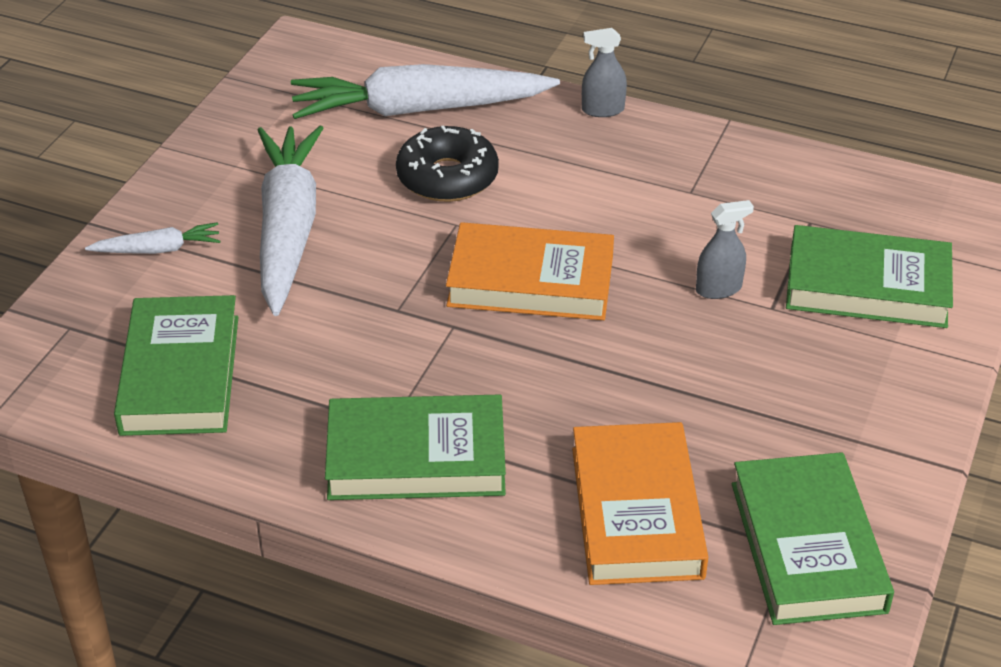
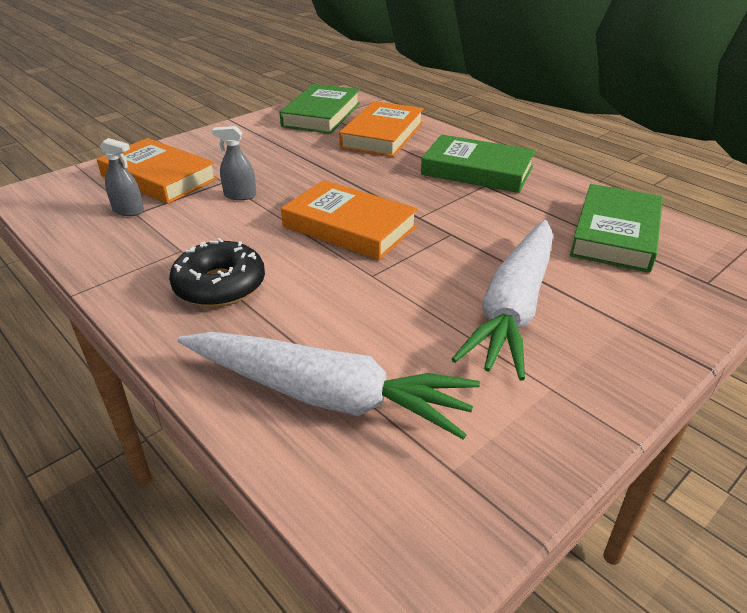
camera: 155 degrees left, 5 degrees down
white carrot [85,222,220,254] -> none
black donut [396,125,499,202] -> black donut moved to [169,238,265,307]
grey spray bottle [582,28,627,117] -> grey spray bottle moved to [100,138,144,216]
green book [786,225,953,328] -> orange book [97,138,217,204]

